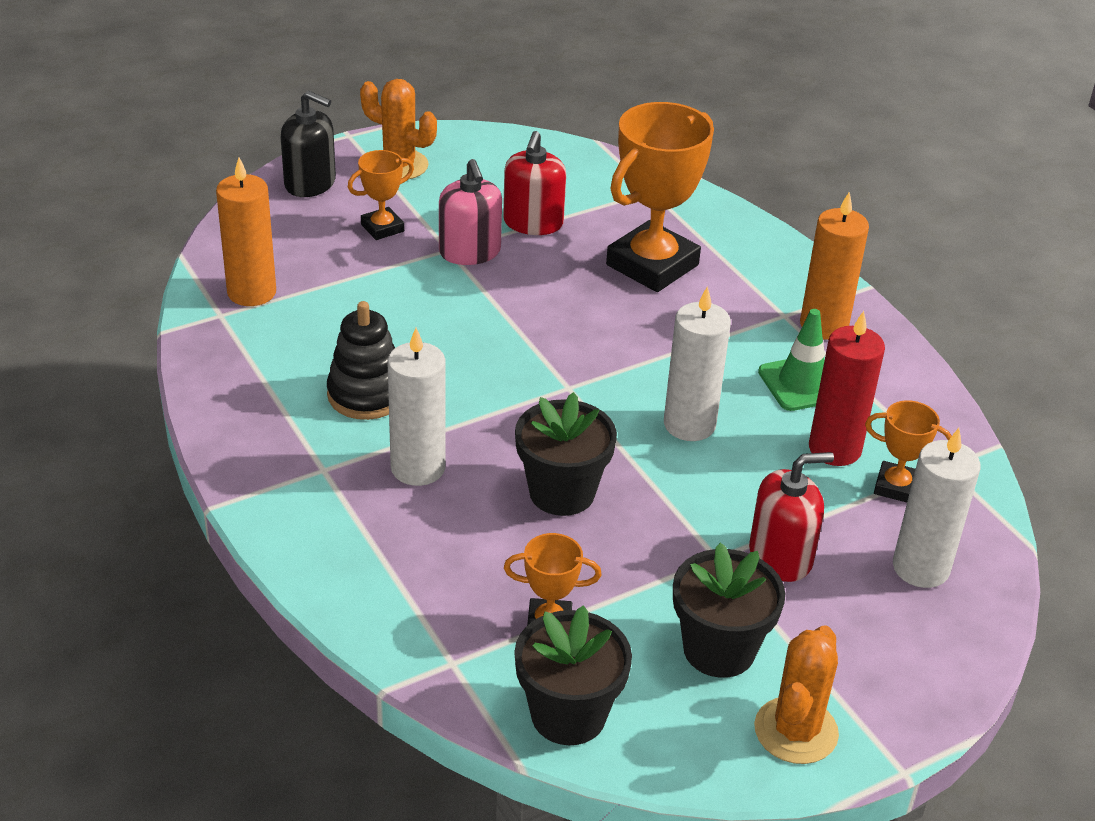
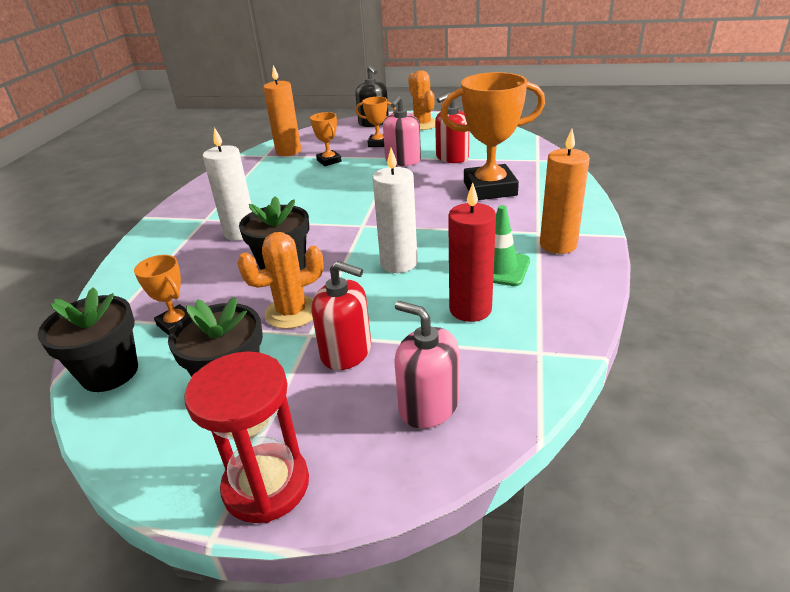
camera: 45 degrees right, 5 degrees down
black stacking toy [327,301,395,420] -> none
orange cactus [754,625,839,764] -> orange cactus moved to [237,232,324,329]
orange trophy [865,400,952,502] -> orange trophy moved to [310,112,342,166]
white candle [893,428,981,588] -> pink soap dispenser [395,301,459,429]
none -> red hourglass [184,351,309,523]

